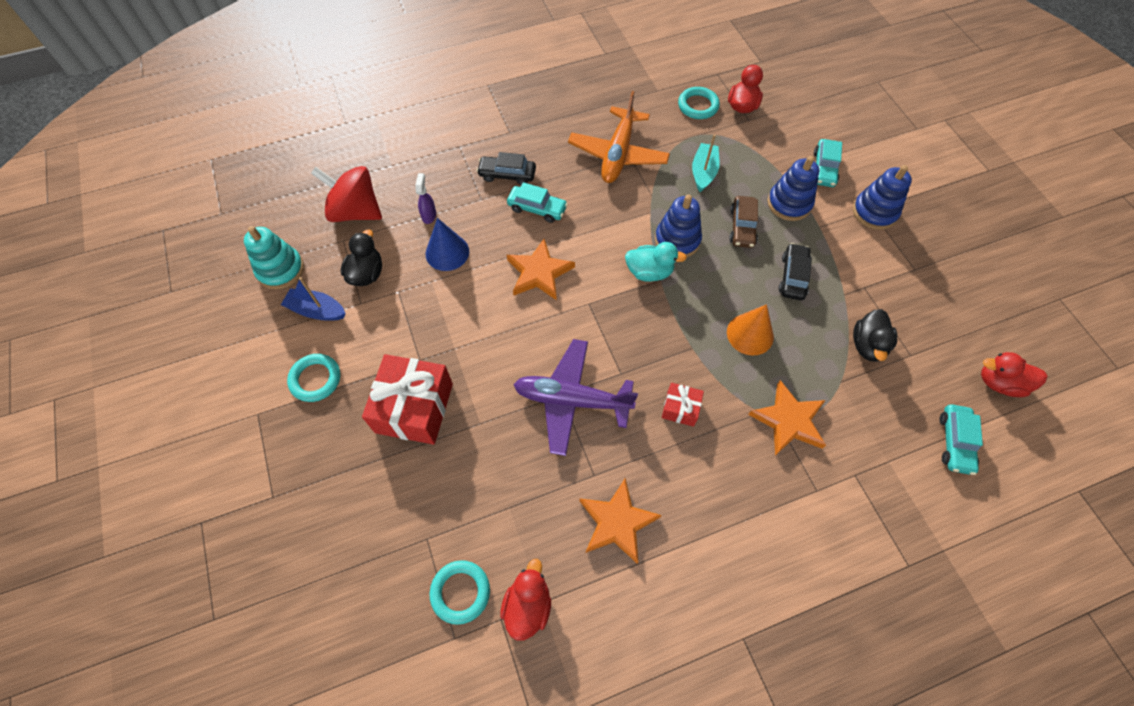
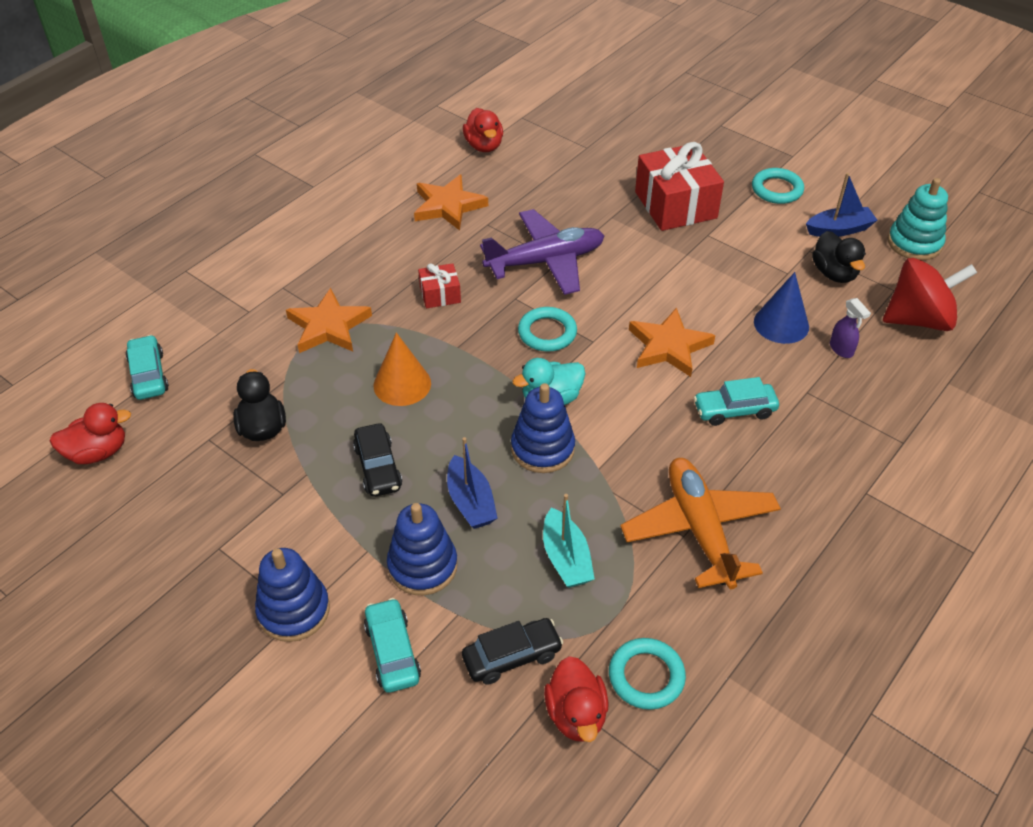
camera: 150 degrees right, 15 degrees down
turquoise ring [430,560,490,625] -> turquoise ring moved to [518,307,577,352]
black car [477,152,536,185] -> black car moved to [462,618,563,685]
brown car [730,196,758,248] -> blue boat [447,437,498,529]

